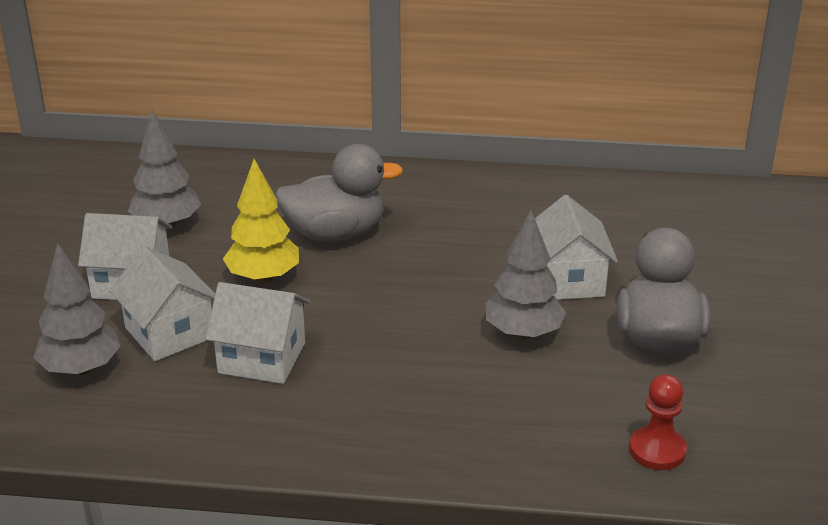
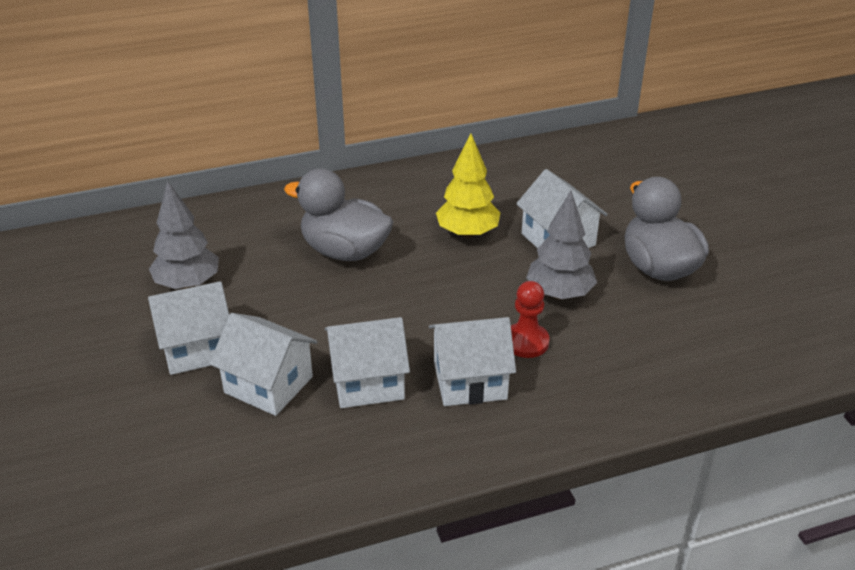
camera: 25 degrees left, 5 degrees up
grey tree [33,243,120,376] -> none
yellow tree [223,159,299,283] -> yellow tree moved to [436,133,500,238]
grey duck [275,144,403,242] -> grey duck turned 120 degrees counterclockwise [284,169,393,261]
red pawn [629,374,687,470] -> red pawn moved to [511,281,550,358]
none -> white house [429,317,516,406]

